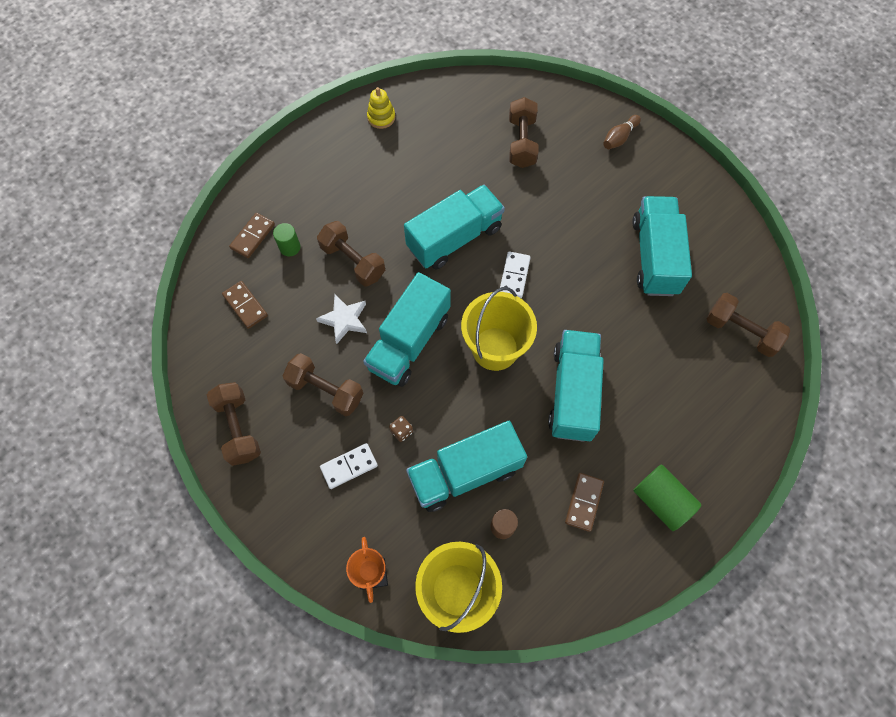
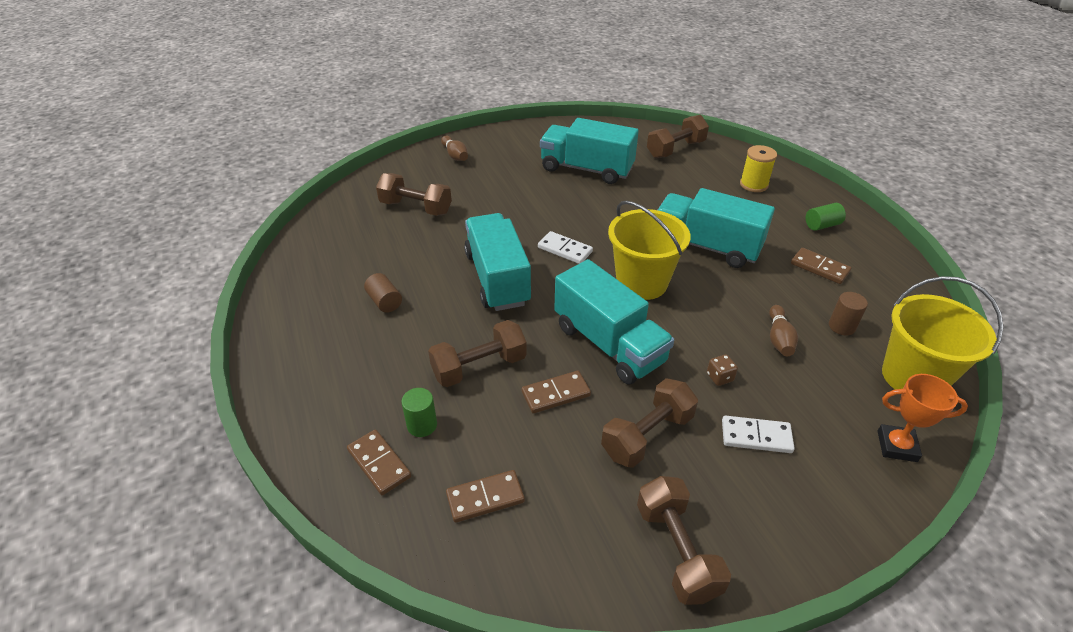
camera: 70 degrees left, 25 degrees down
brown dumbbell [207,382,261,466] -> brown dumbbell turned 75 degrees clockwise [637,476,731,605]
white star [316,295,367,344] -> brown domino [522,371,591,414]
white domino [320,443,378,489] -> white domino turned 75 degrees counterclockwise [722,416,795,453]
yellow stacking toy [367,87,395,129] -> none
turquoise truck [406,421,527,512] -> brown bowling pin [769,305,798,356]
green cylinder [633,464,702,531] -> green cylinder [806,203,846,231], size x0.63
none -> brown cylinder [364,273,402,313]
none -> yellow spool [740,145,777,192]

